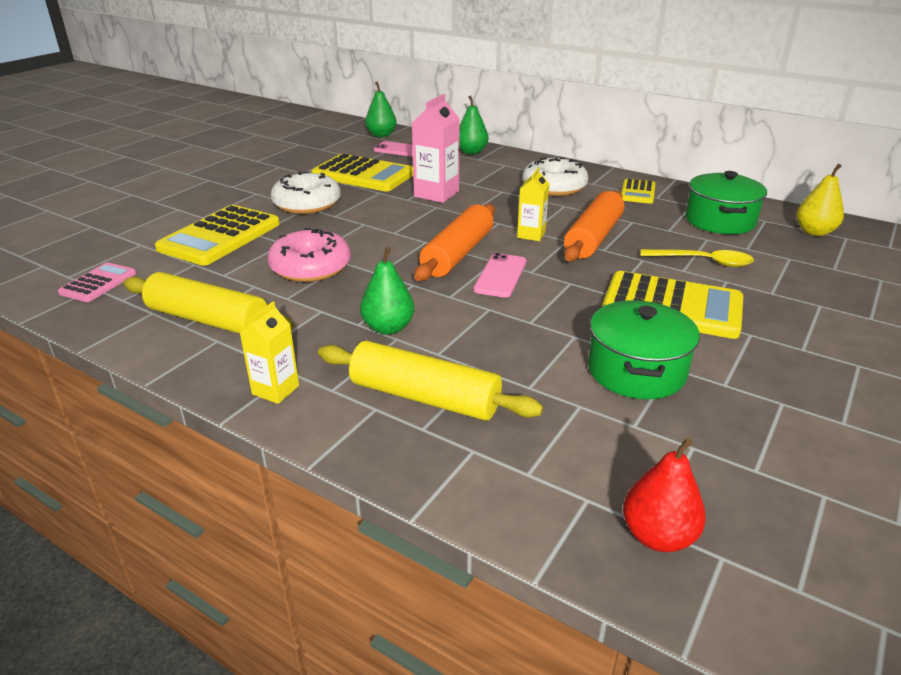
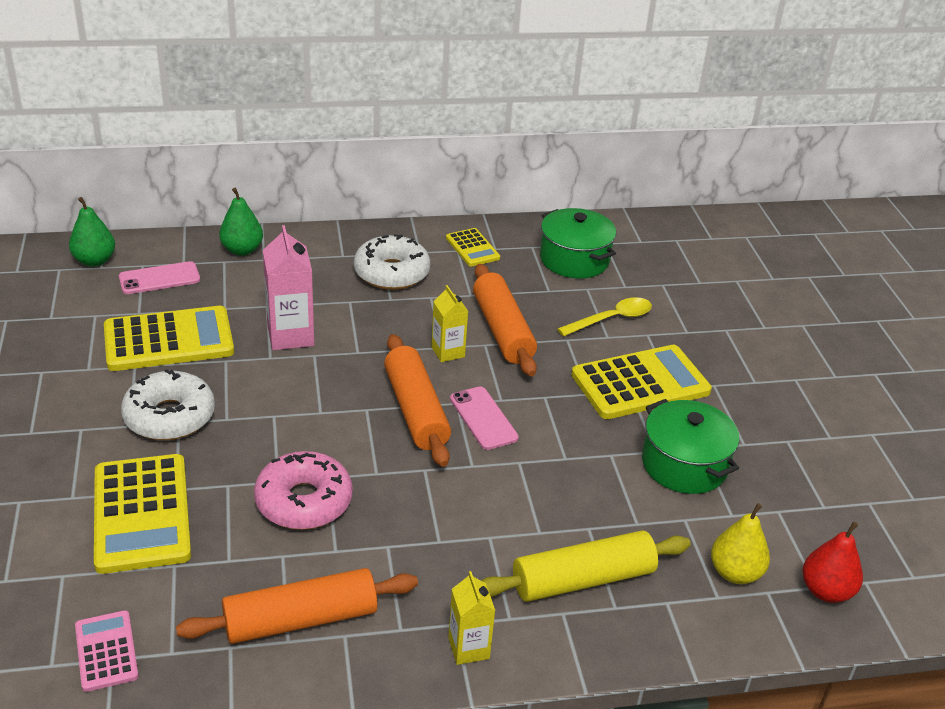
camera: 45 degrees left, 5 degrees up
yellow rolling pin [123,272,294,334] -> orange rolling pin [176,568,418,644]
green pear [360,247,414,335] -> none
yellow pear [797,163,844,236] -> yellow pear moved to [711,503,770,584]

